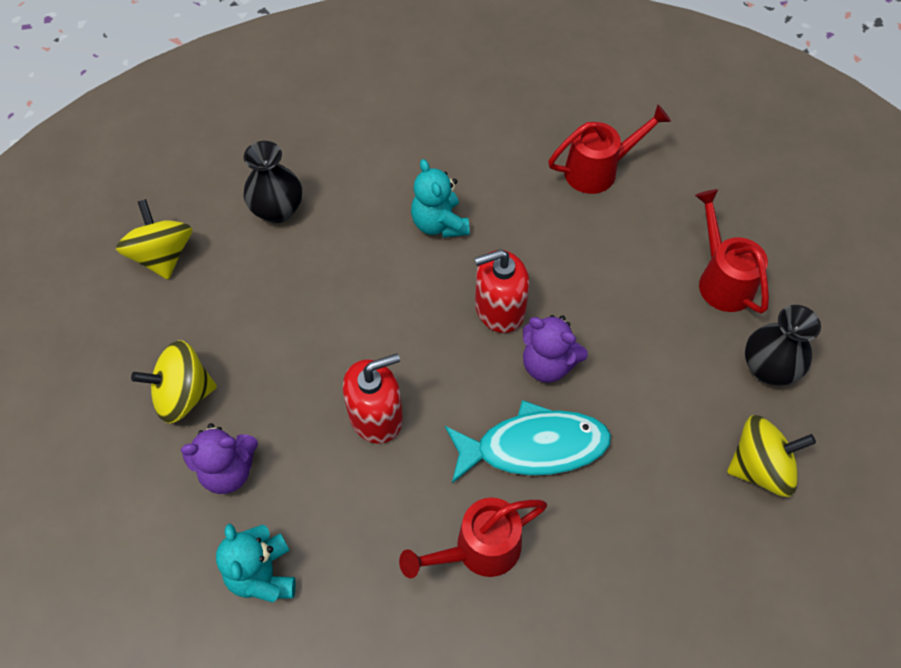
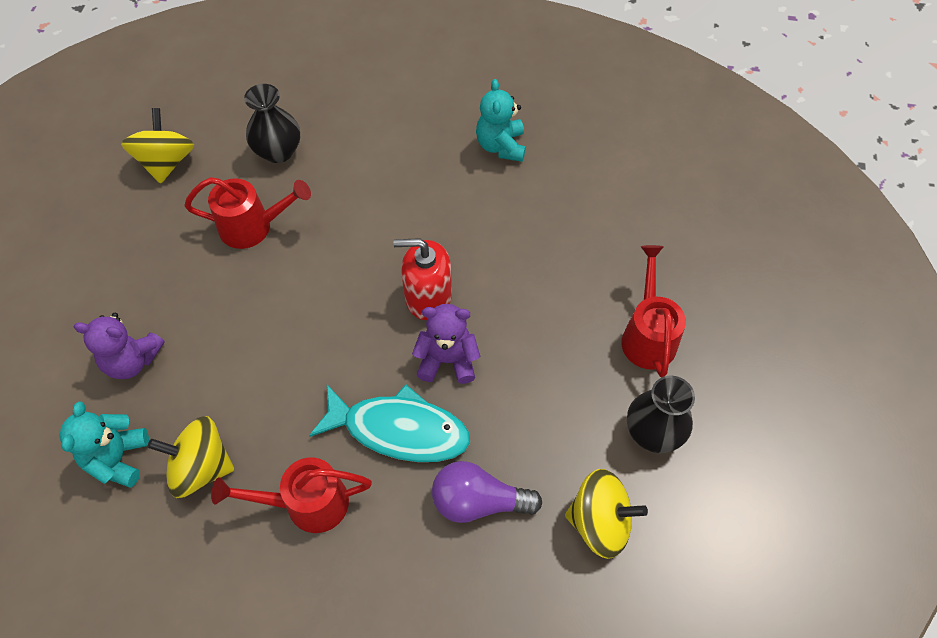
camera: 20 degrees right, 0 degrees up
yellow spinning top [131,340,217,423] -> yellow spinning top moved to [148,416,234,498]
red soap dispenser [343,354,403,444] -> none
turquoise teddy bear [411,159,470,238] -> turquoise teddy bear moved to [476,79,526,162]
purple teddy bear [523,315,588,383] -> purple teddy bear turned 135 degrees clockwise [412,304,480,384]
red watering can [548,104,671,194] -> red watering can moved to [184,177,311,249]
none -> purple light bulb [432,461,542,523]

